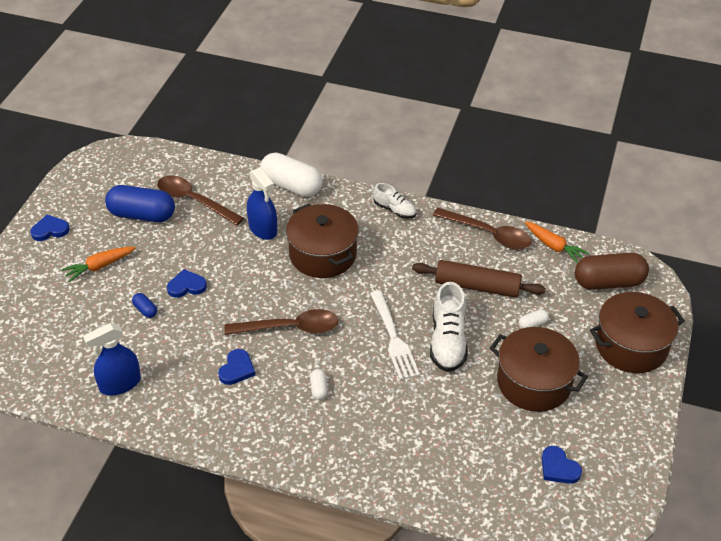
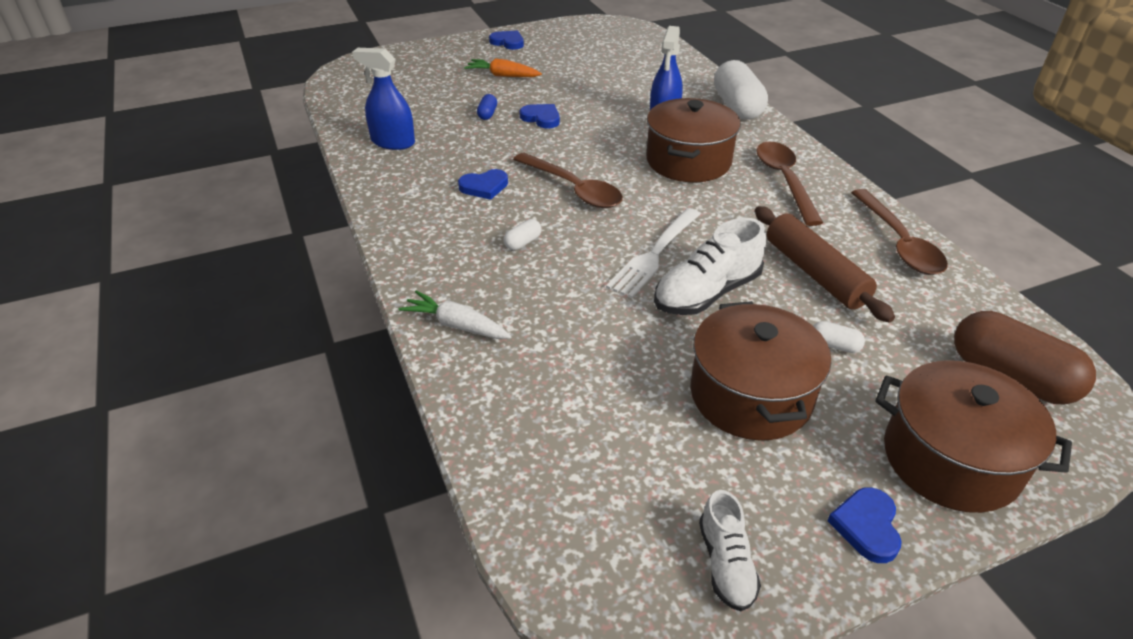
camera: 50 degrees right, 5 degrees down
blue capsule [105,185,175,222] -> none
brown spoon [157,176,244,225] -> brown spoon moved to [756,142,823,226]
white shoe [373,183,417,219] -> white shoe moved to [699,490,761,611]
orange carrot [525,221,589,264] -> none
blue heart [542,446,582,484] -> blue heart moved to [828,487,902,563]
none -> white carrot [398,291,511,339]

